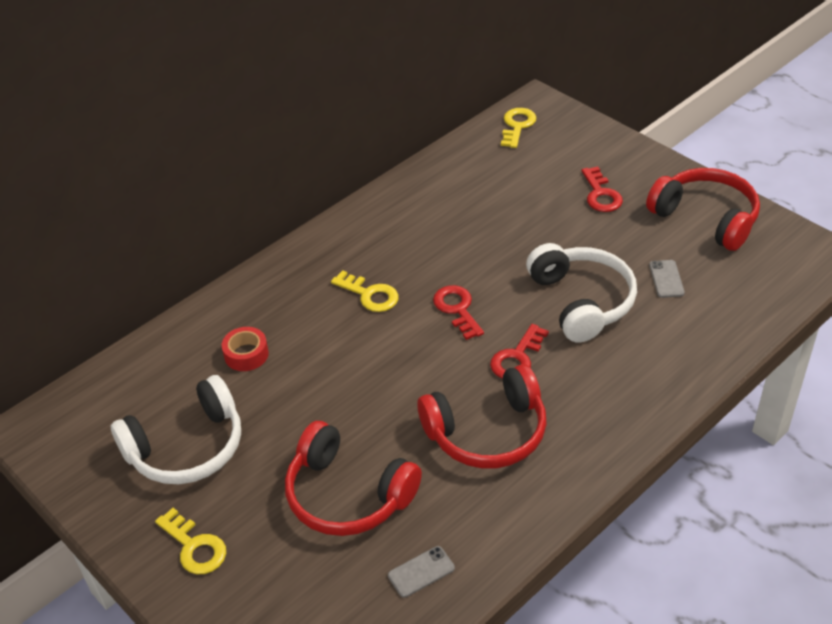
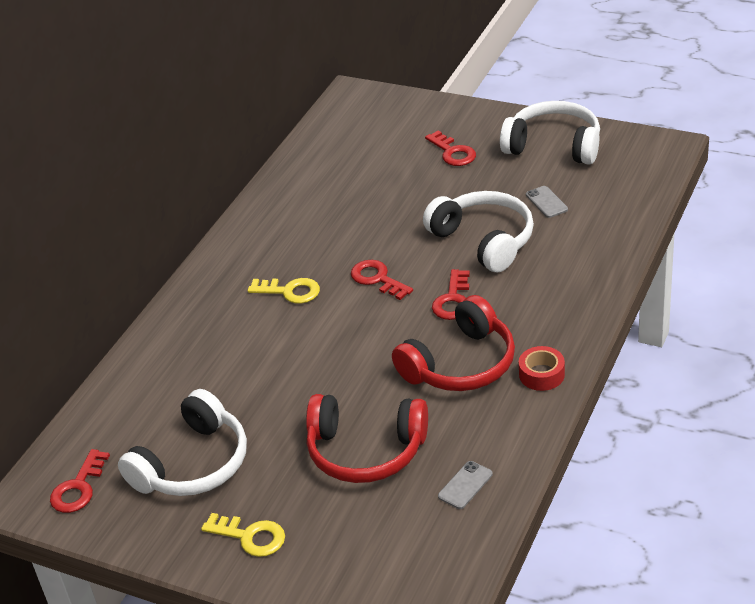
camera: 20 degrees left, 5 degrees down
red tape [222,327,269,371] -> red tape moved to [519,346,565,391]
yellow key [501,108,537,148] -> none
red headphones [646,168,760,251] -> white headphones [500,101,600,165]
none -> red key [50,449,110,513]

